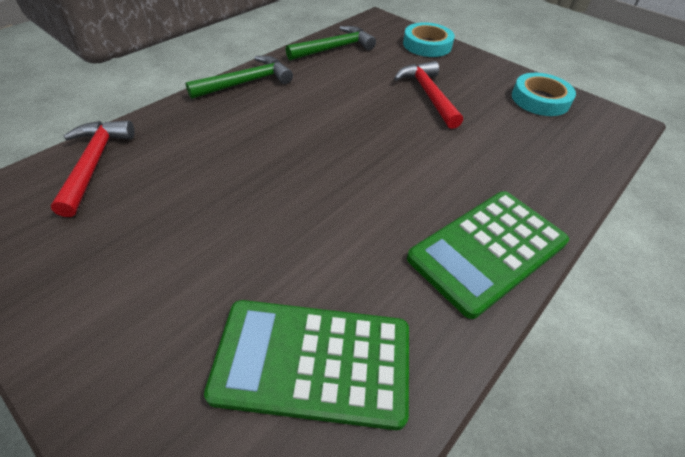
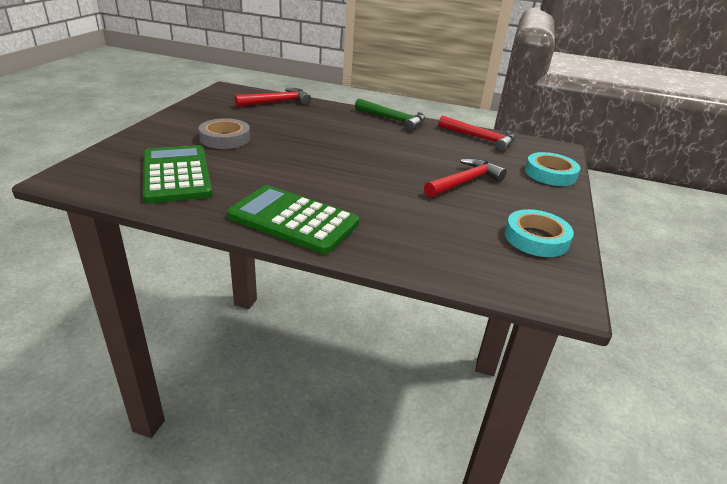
camera: 65 degrees right, 15 degrees down
green hammer [285,26,376,60] -> red hammer [438,115,515,152]
none -> grey tape [198,118,250,149]

